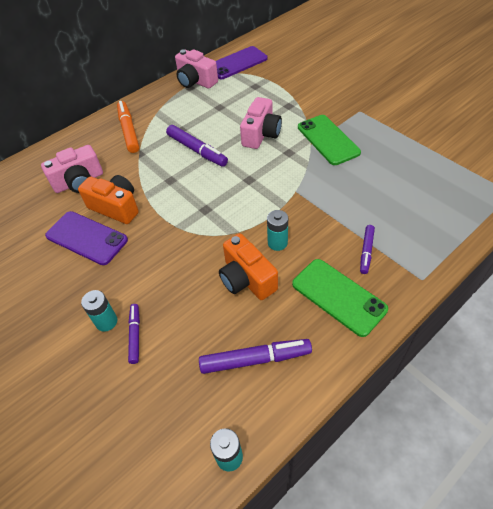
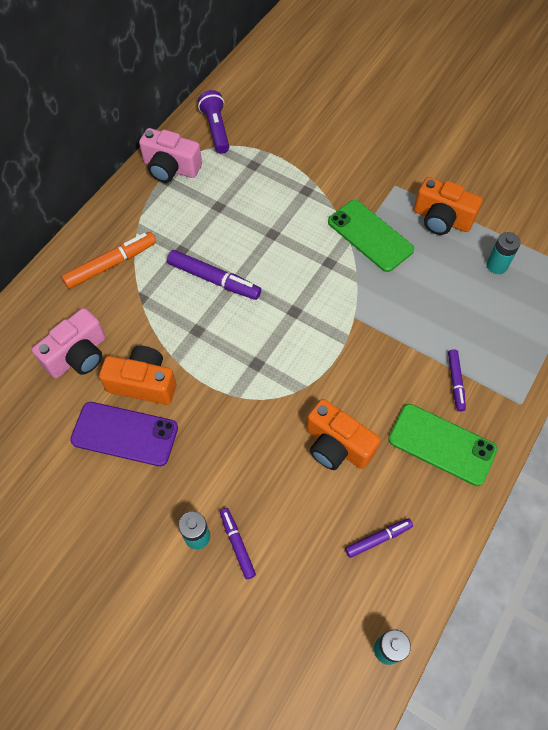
camera: 20 degrees left, 10 degrees up
orange marker [117,101,139,153] -> orange marker turned 90 degrees clockwise [61,232,156,289]
purple marker [199,339,312,374] -> purple marker [345,519,413,558], size x0.60
purple phone [216,46,268,79] -> purple flashlight [198,90,229,154]
pink camera [240,97,282,149] -> none
turquoise battery [267,210,288,251] -> turquoise battery moved to [487,232,521,274]
none -> orange camera [414,177,483,235]

